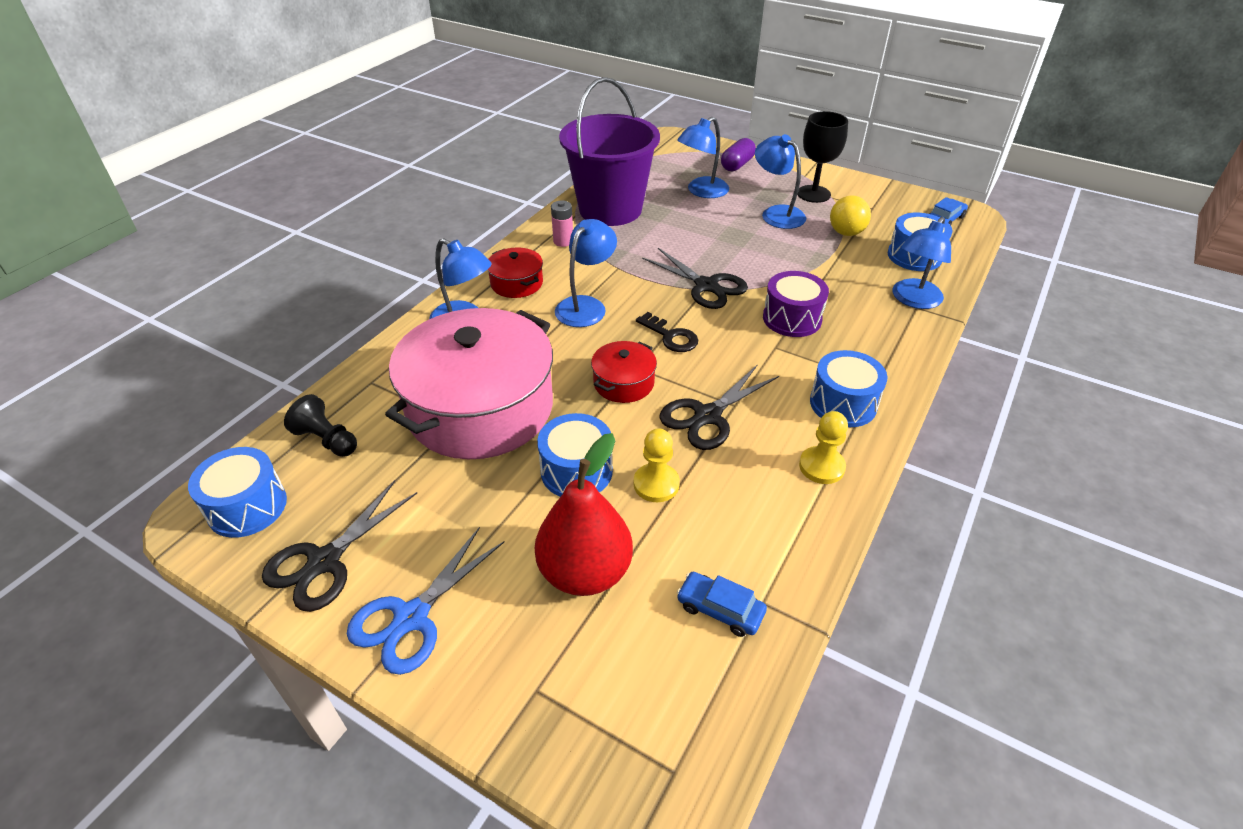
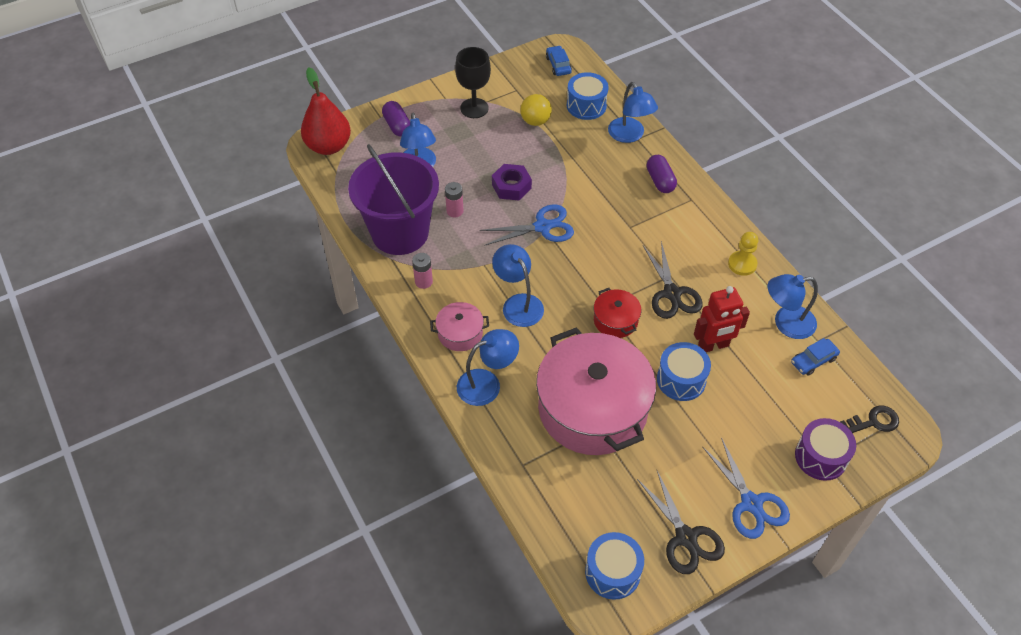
camera: 60 degrees left, 10 degrees up
black pawn [284,394,357,457] -> none
red pot [487,247,543,298] -> pink pot [430,302,489,351]
red pear [535,433,633,596] -> red pear moved to [301,68,351,155]
yellow pawn [634,428,680,502] -> red robot [694,286,750,352]
black key [636,312,698,352] -> black key moved to [840,406,899,433]
black scissors [642,248,748,309] -> blue scissors [480,204,574,246]
blue lamp [755,134,806,229] -> blue lamp moved to [768,274,818,339]
purple drum [763,271,829,337] -> purple drum moved to [795,418,856,481]
blue drum [810,350,887,427] -> none
none -> pink battery [445,182,464,217]
none -> purple nut [492,164,532,201]
none -> purple capsule [646,155,677,193]

